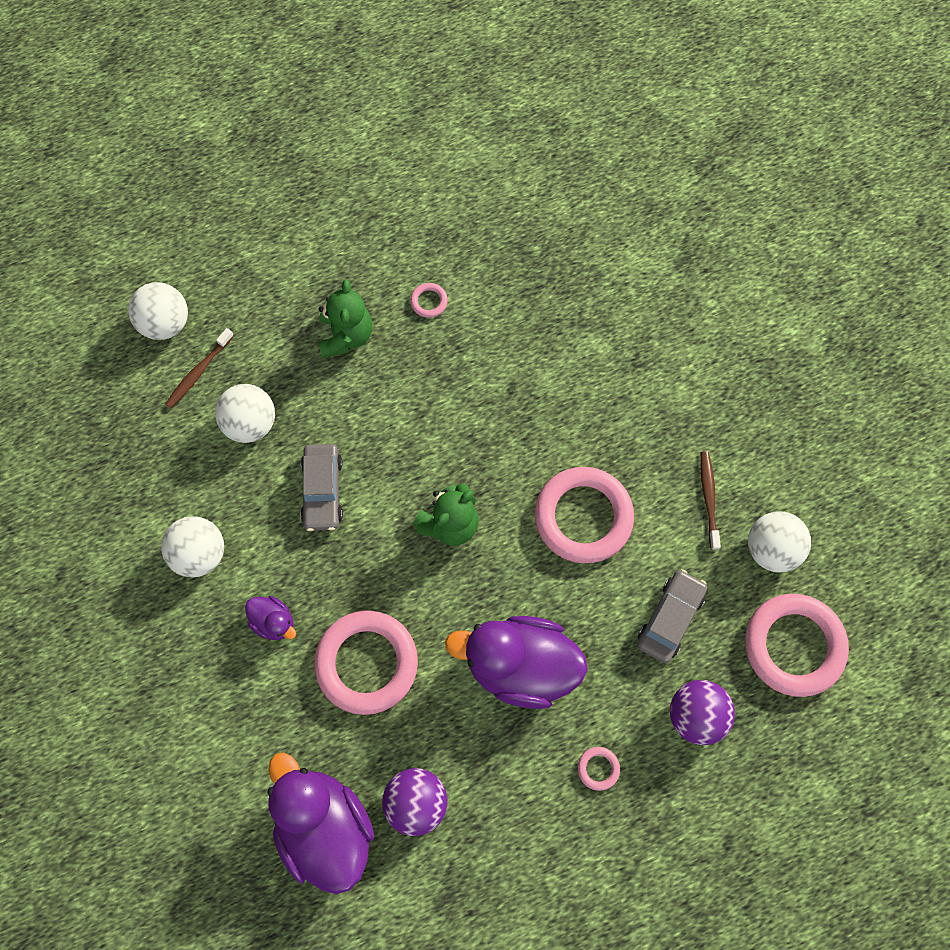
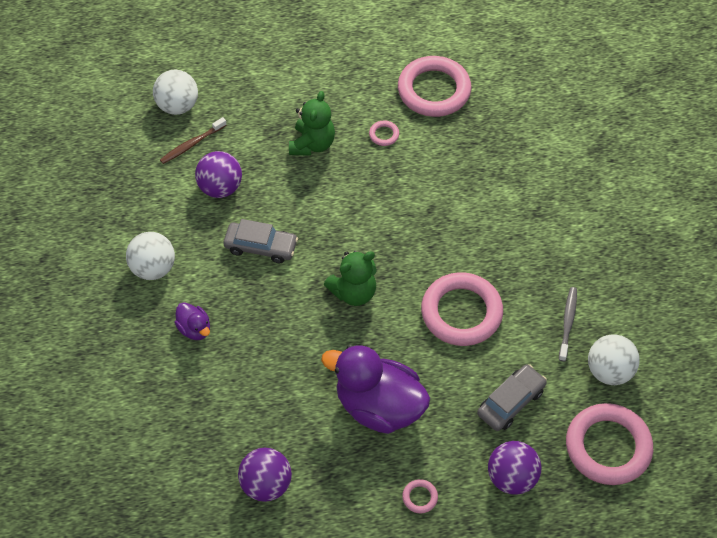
camera: 15 degrees right, 15 degrees down
white ball [215,384,275,443] -> purple ball [195,151,242,198]
purple duck [267,752,375,894] -> none
grey car [300,444,343,531] -> grey car turned 90 degrees counterclockwise [223,219,298,263]
pink ring [314,610,418,715] -> pink ring moved to [398,56,472,117]
brown toothbrush [700,451,721,550] -> grey toothbrush [559,287,577,361]

